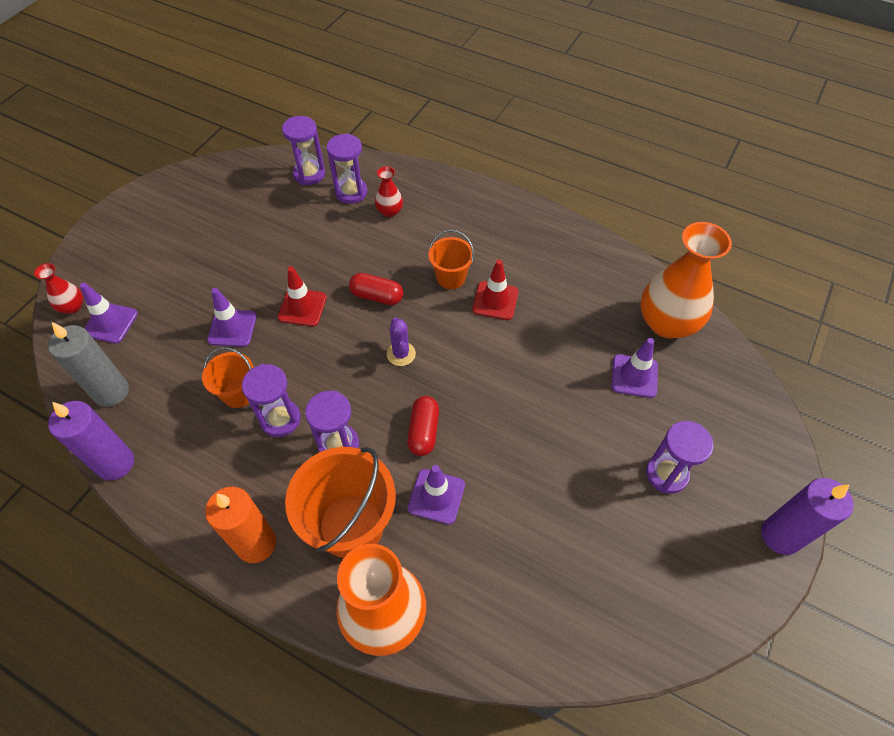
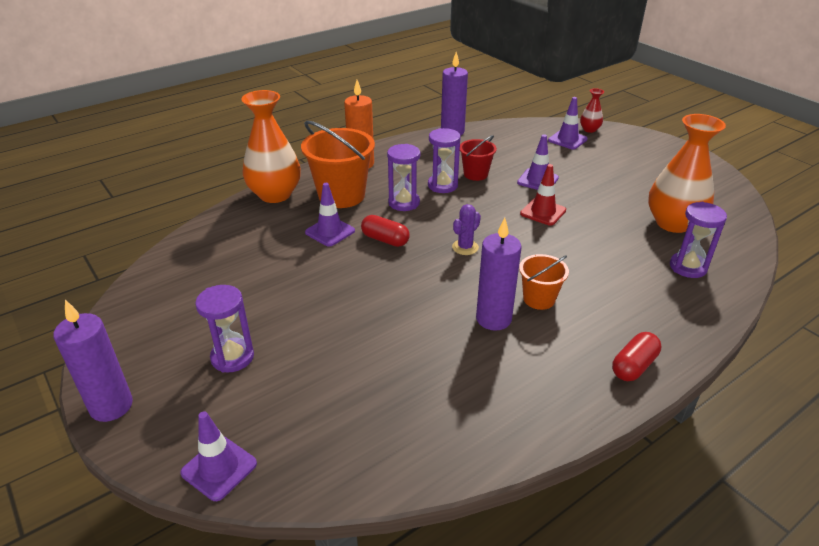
camera: 115 degrees right, 20 degrees down
grey candle [48,322,129,407] -> none
orange bucket [202,347,254,408] -> red bucket [460,135,497,181]
purple hourglass [282,116,325,185] -> none
red capsule [349,273,403,305] -> red capsule moved to [612,332,661,381]
red vase [375,166,403,217] -> none
purple cactus [387,317,416,366] -> purple cactus turned 60 degrees counterclockwise [452,204,481,255]
red traffic cone [472,260,518,320] -> purple candle [476,218,521,331]
purple traffic cone [611,338,658,398] -> purple traffic cone moved to [180,411,257,501]
orange vase [640,222,732,338] -> orange vase moved to [648,114,726,233]

